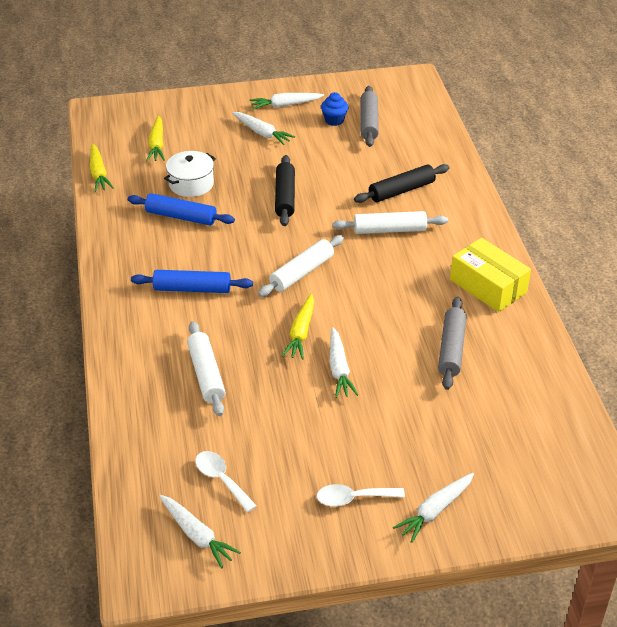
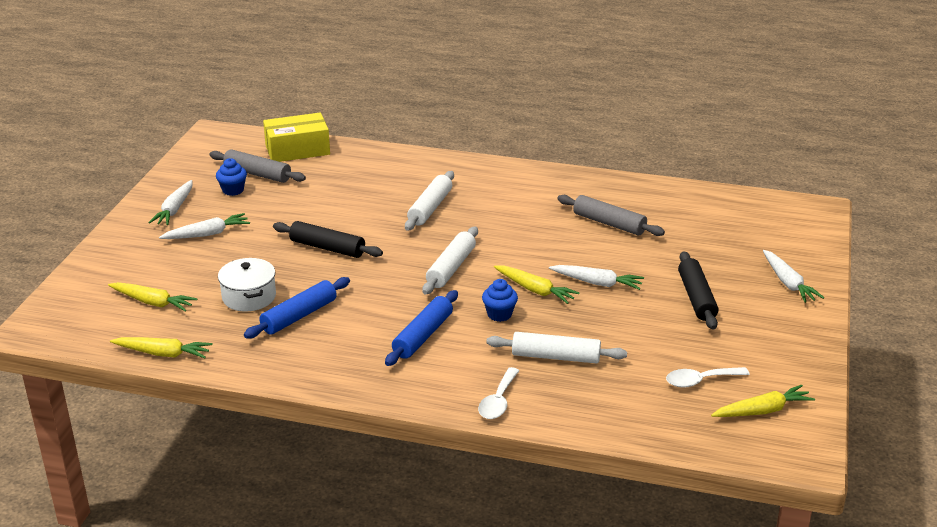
camera: 65 degrees left, 10 degrees down
white carrot [159,495,241,568] -> yellow carrot [711,385,815,417]
white rolling pin [258,235,344,297] -> white rolling pin turned 45 degrees clockwise [422,227,478,294]
white spoon [317,484,405,506] -> white spoon moved to [478,367,519,419]
black rolling pin [354,164,450,203] -> black rolling pin moved to [678,251,718,330]
yellow box [450,238,531,312] -> yellow box moved to [263,113,330,162]
none -> blue cupcake [482,279,518,322]

